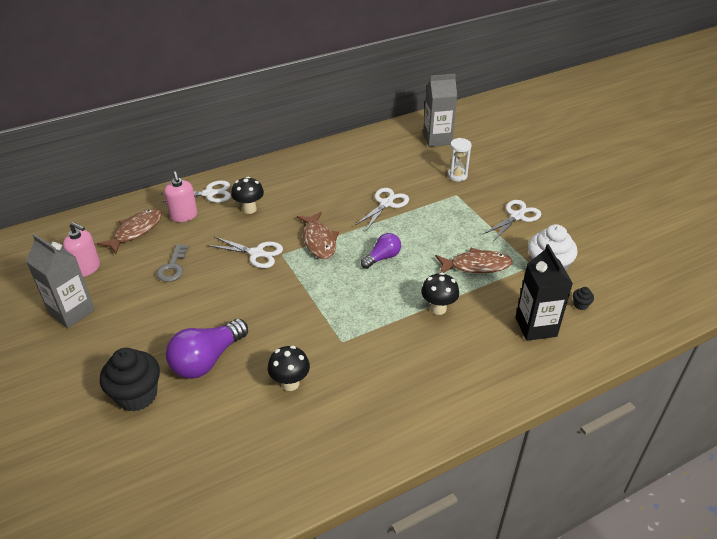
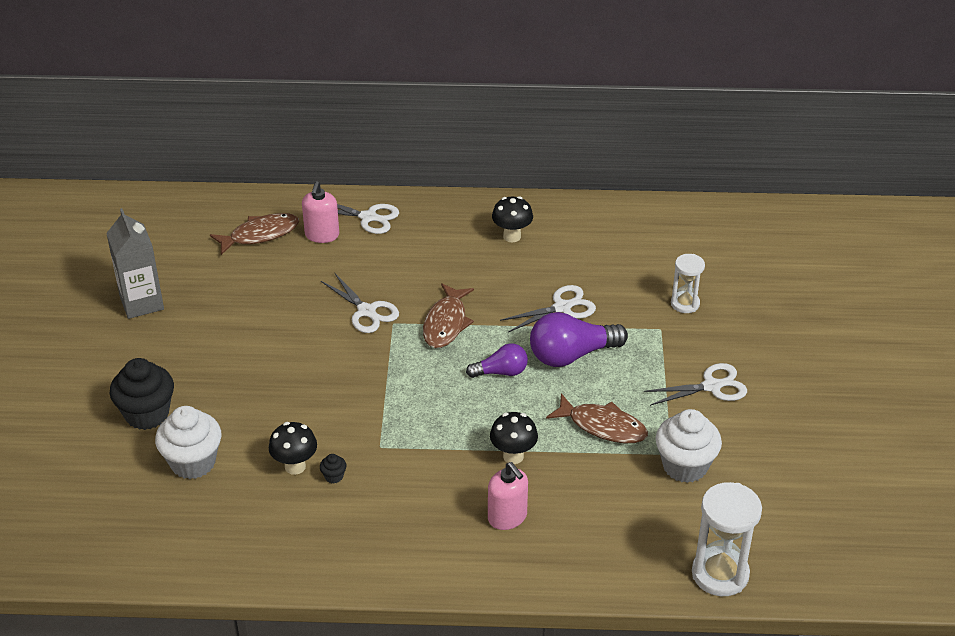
camera: 30 degrees right, 0 degrees up
pink soap dispenser [63,222,100,277] -> pink soap dispenser moved to [488,462,528,530]
grey key [156,244,189,282] -> none
purple light bulb [166,319,248,379] -> purple light bulb moved to [530,312,628,367]
black mushroom [231,177,264,214] -> black mushroom moved to [492,196,533,242]
grey carton [423,74,457,147] -> none
black carton [516,244,573,341] -> none
black cupcake [573,287,594,310] -> black cupcake moved to [320,454,347,483]
none -> white cupcake [155,406,222,479]
none -> white hourglass [692,482,762,596]

